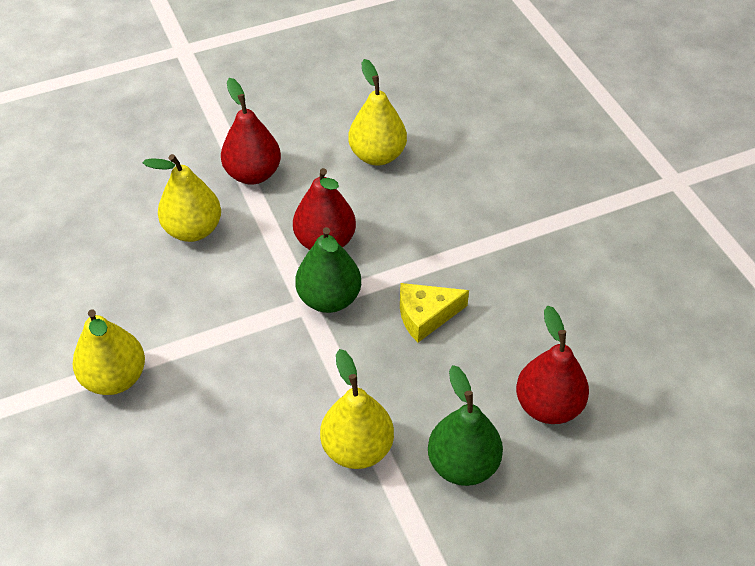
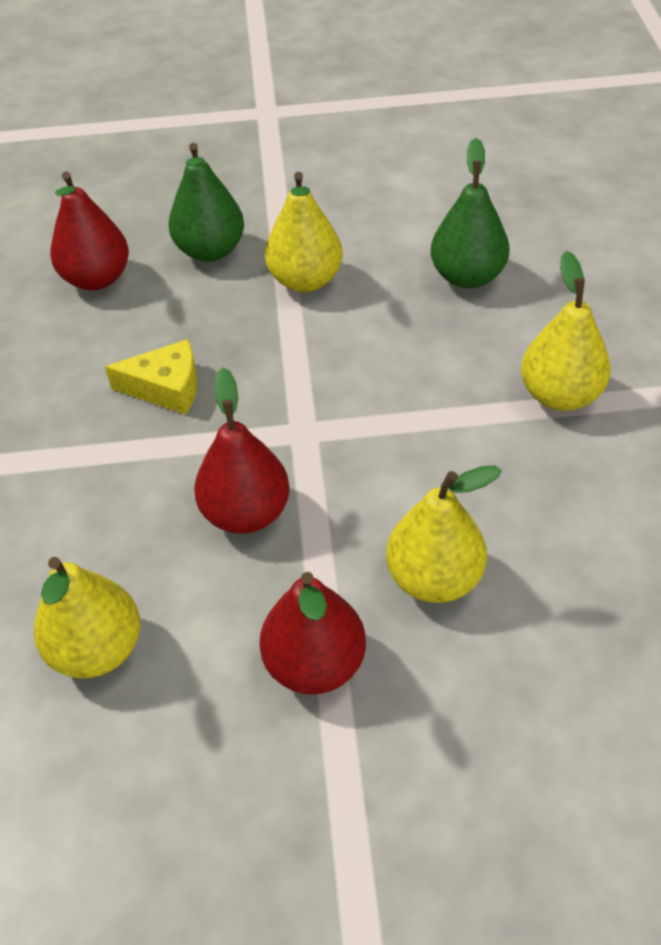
camera: 160 degrees left, 0 degrees up
green pear [295,227,361,313] -> green pear moved to [431,138,510,289]

